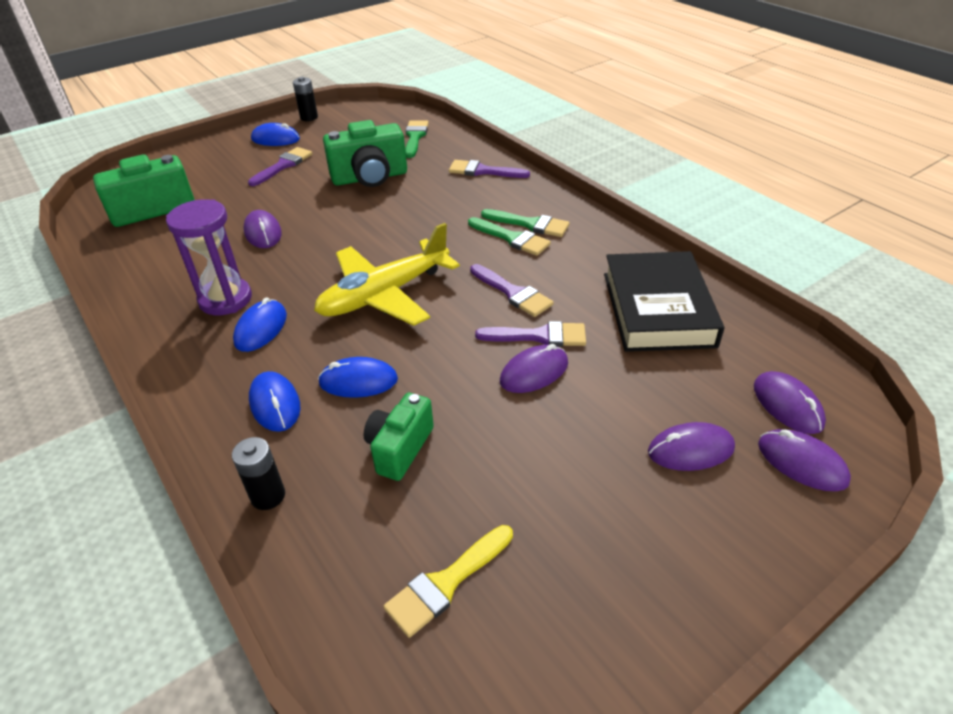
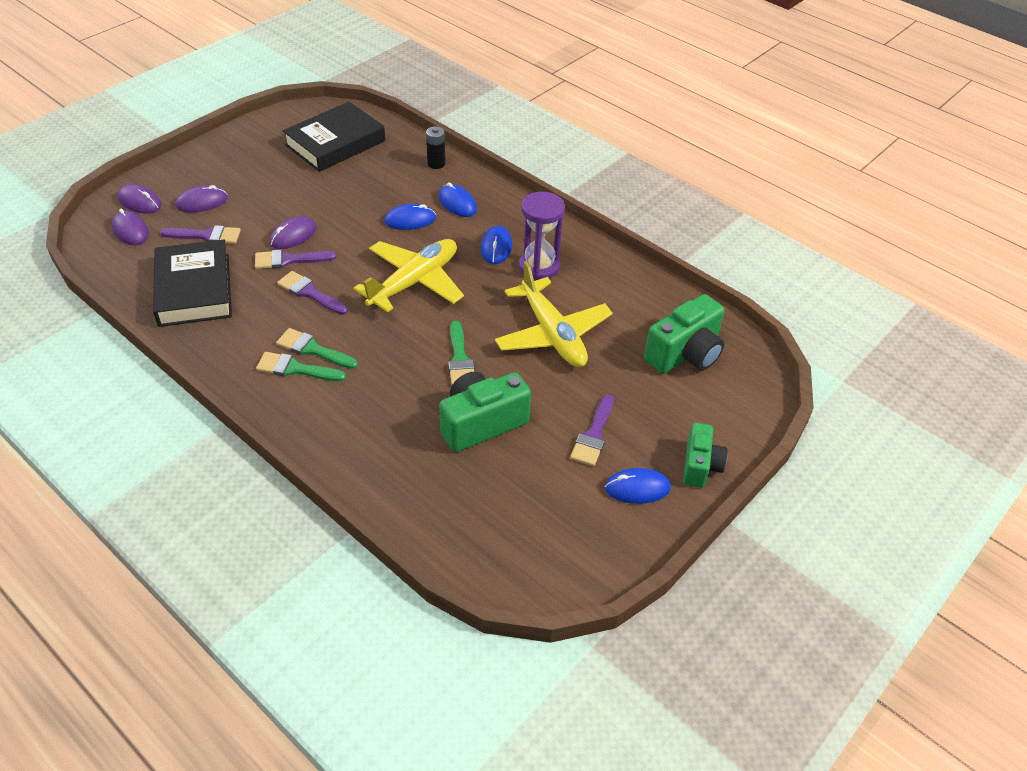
camera: 165 degrees right, 5 degrees up
purple mouse [243,210,282,248] -> yellow plane [495,261,613,367]
black battery [293,77,318,121] -> none
green camera [364,392,434,481] -> green camera moved to [683,422,728,488]
yellow brush [384,525,513,638] -> black book [283,102,385,172]
green brush [405,120,429,158] -> green brush moved to [448,321,474,385]
purple brush [449,160,530,178] -> purple brush moved to [160,225,241,244]

